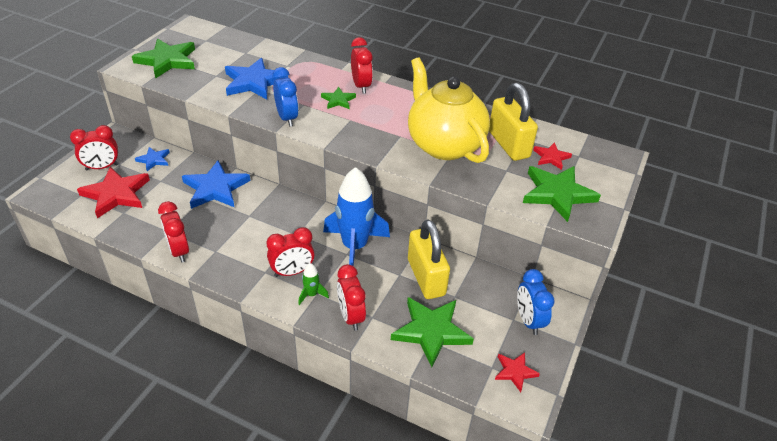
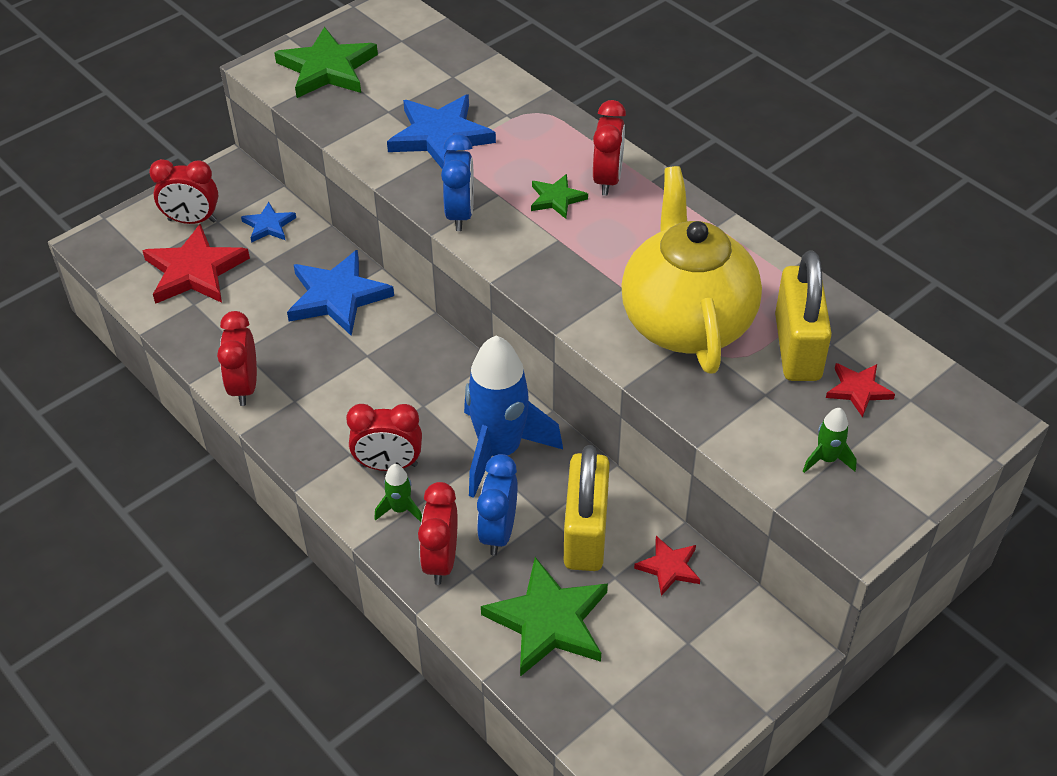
camera: 25 degrees right, 5 degrees up
red star [495,352,540,392] -> red star moved to [634,536,700,596]
blue clock [517,269,554,335] -> blue clock moved to [477,454,518,556]
green star [523,166,601,222] -> green rocket [803,408,857,473]

